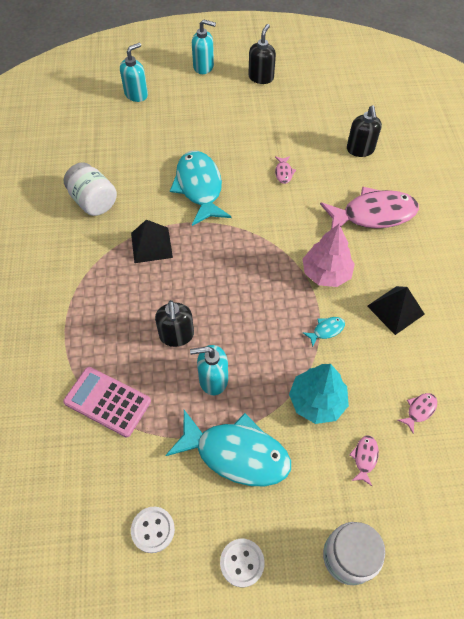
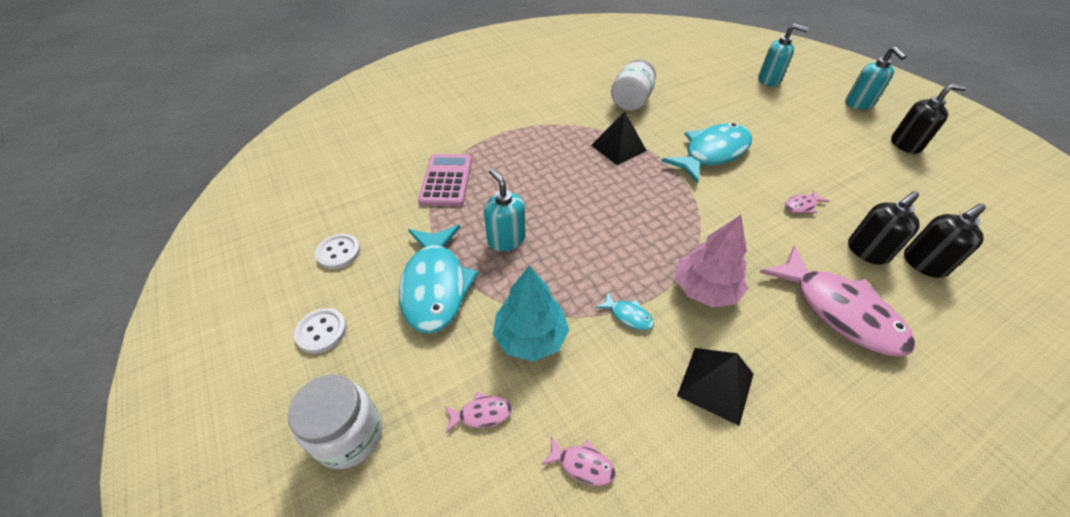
camera: 65 degrees right, 10 degrees down
black soap dispenser [155,300,194,347] -> black soap dispenser moved to [848,191,920,265]

